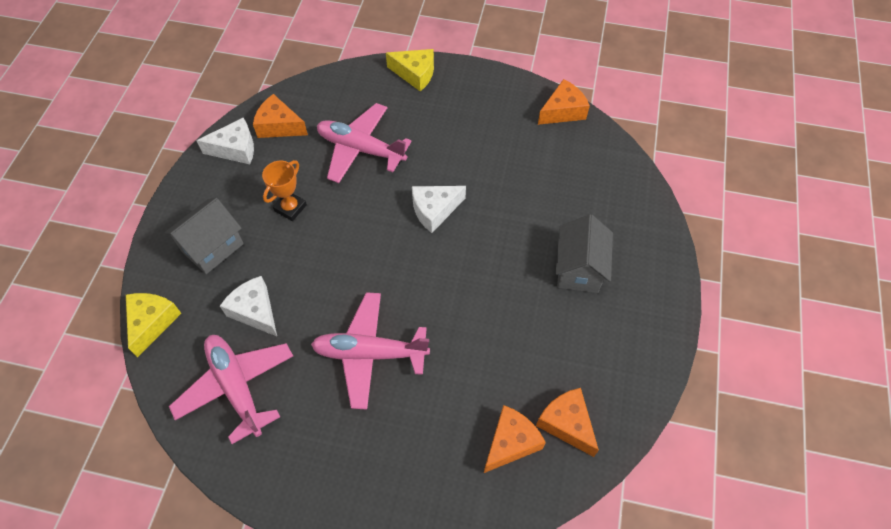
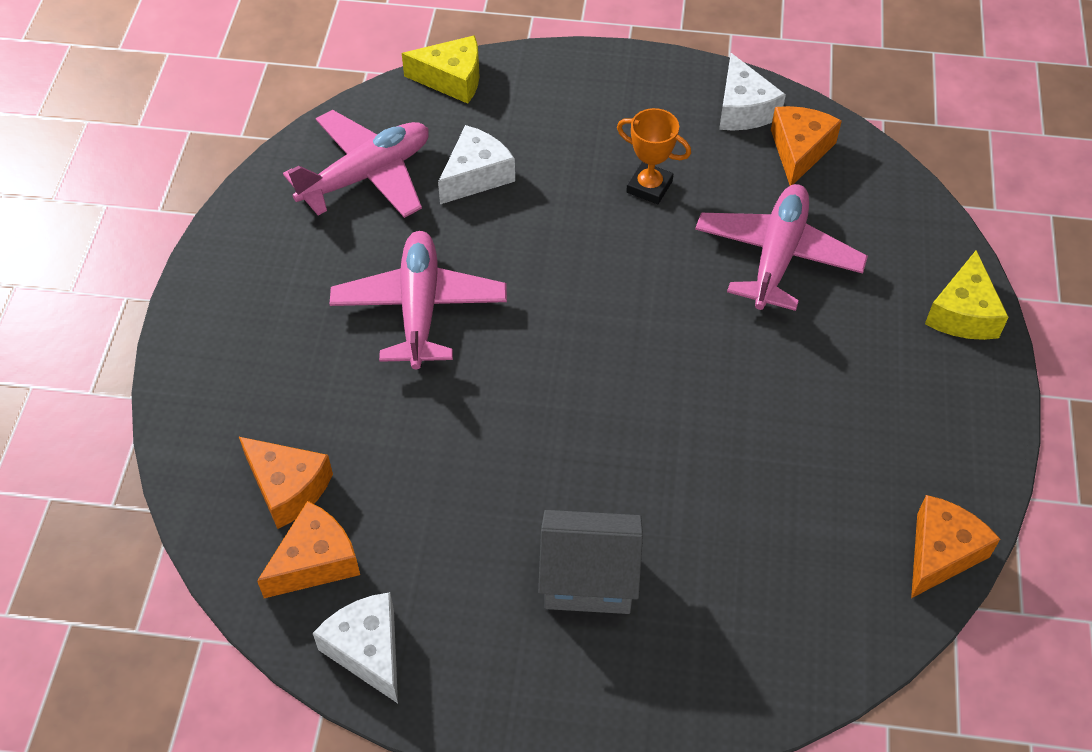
camera: 85 degrees right, 5 degrees down
grey house [164,198,244,274] -> none
white cheese [412,186,466,233] -> white cheese moved to [313,592,398,703]
orange cheese [538,79,590,125] -> orange cheese turned 105 degrees counterclockwise [911,495,1000,598]

